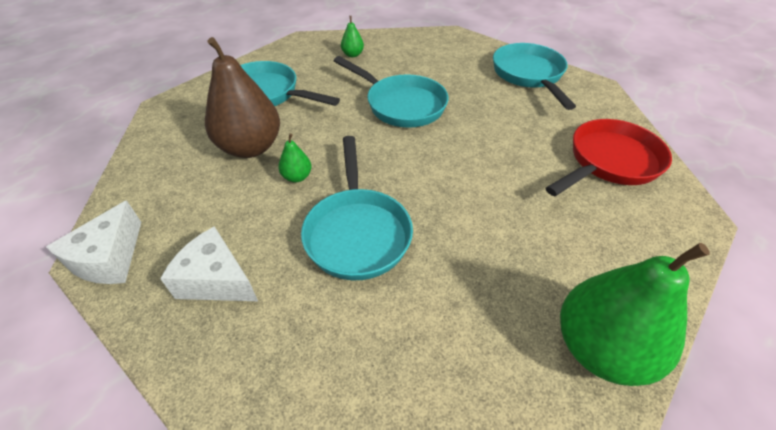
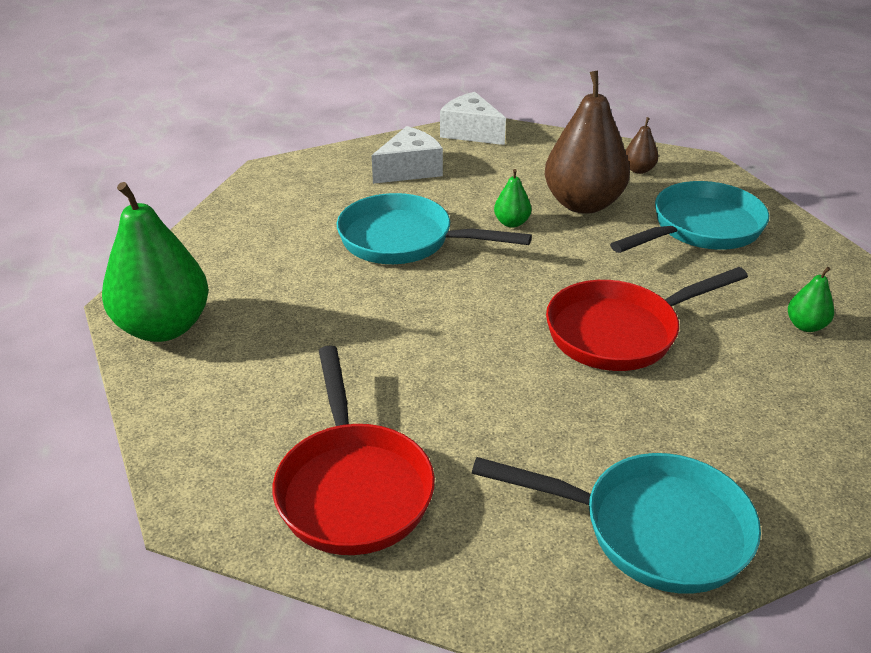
camera: 115 degrees right, 10 degrees down
turquoise pan [334,56,449,128] -> red pan [546,267,748,371]
none -> brown pear [625,117,658,174]

